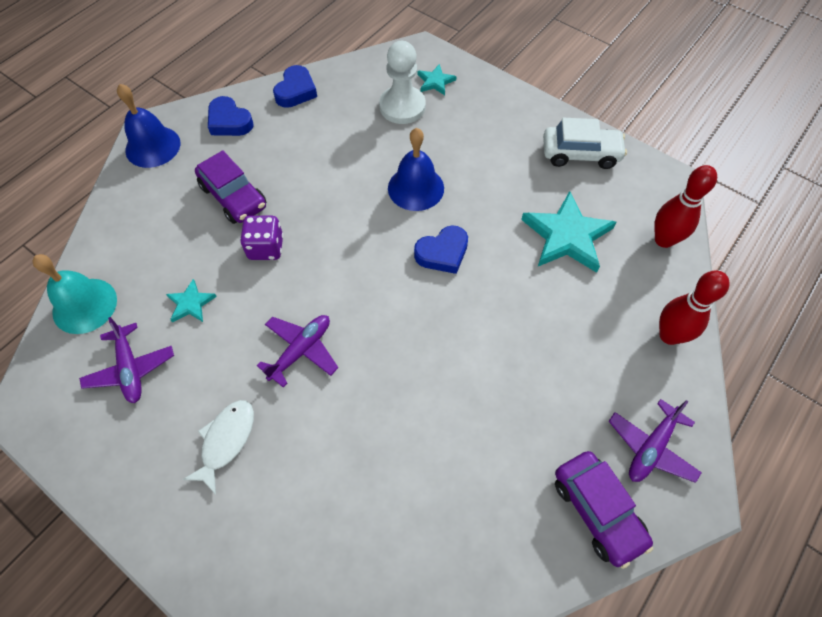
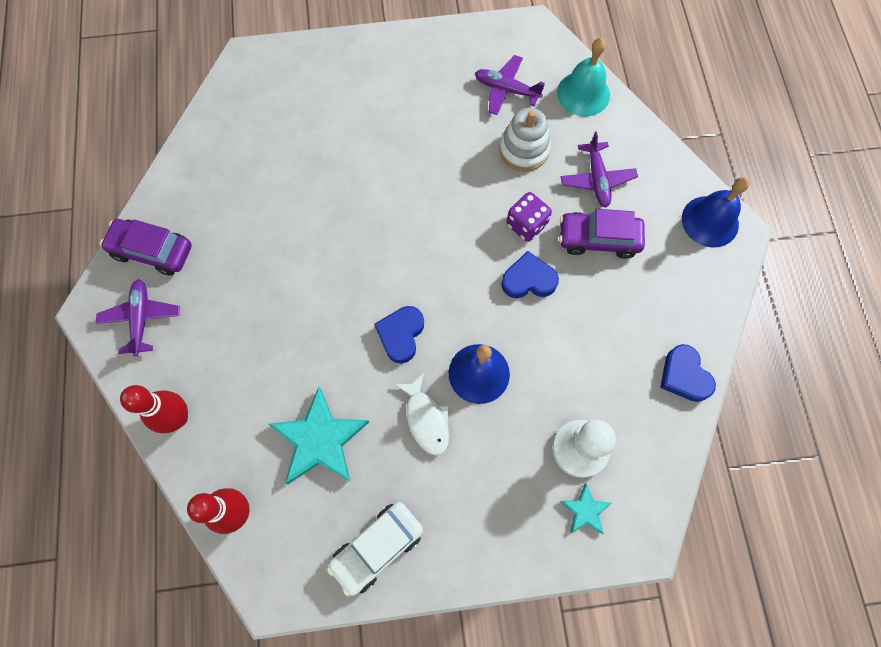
camera: 135 degrees right, 10 degrees up
turquoise star [166,279,217,322] -> white stacking toy [499,108,551,172]
white fish [182,400,254,494] -> white fish moved to [394,373,449,456]
blue heart [208,96,254,136] -> blue heart moved to [501,251,559,298]
purple plane [257,315,338,388] -> purple plane moved to [561,131,638,207]

